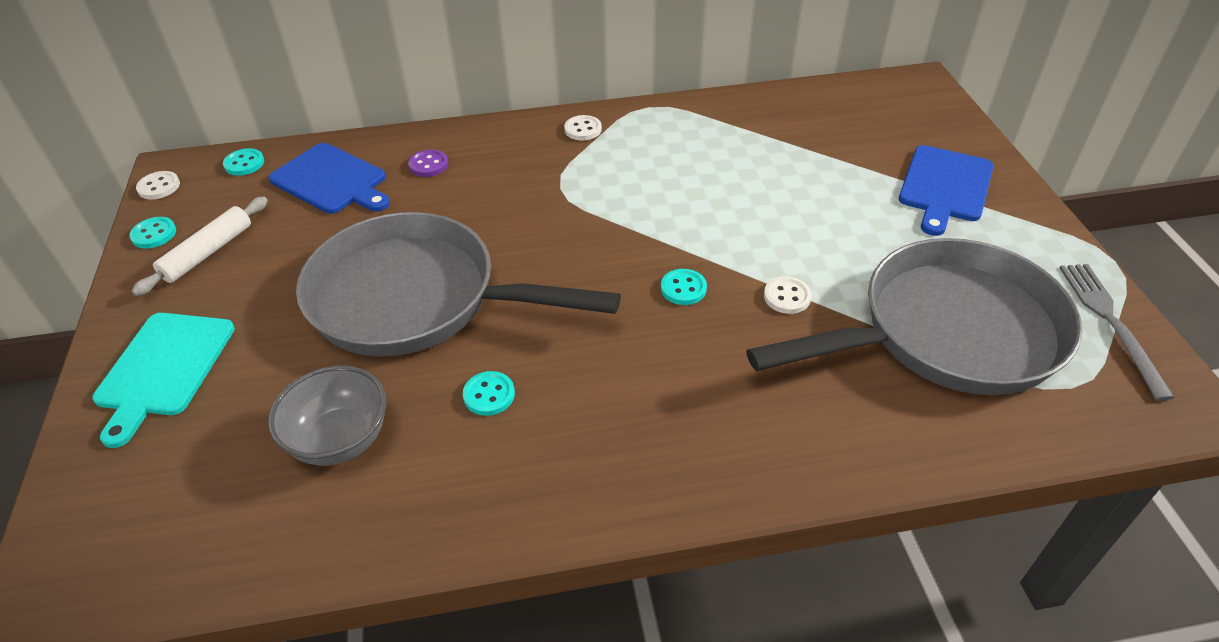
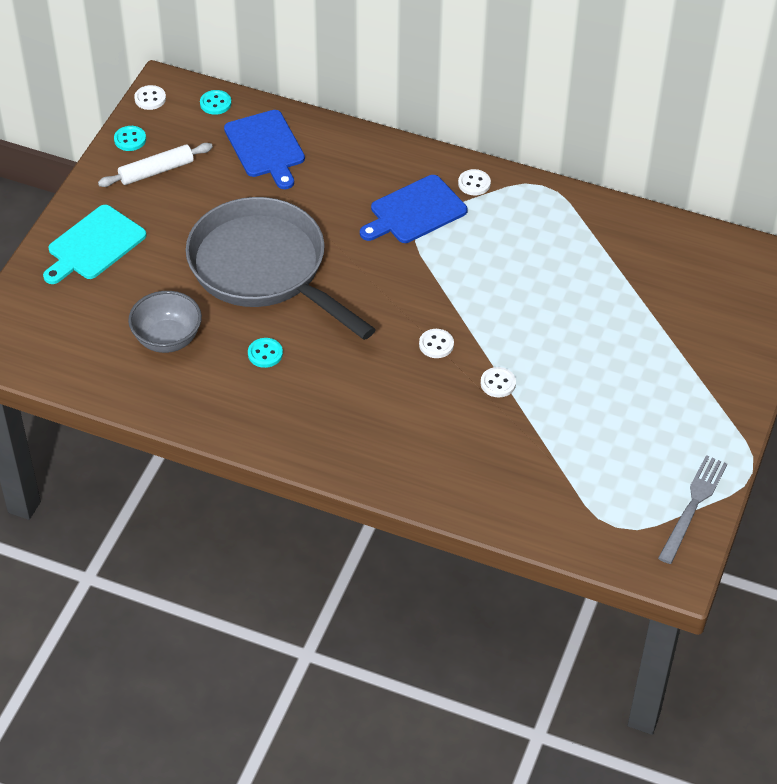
camera: 30 degrees right, 5 degrees up
purple button [408,149,448,177] -> none
turquoise button [661,269,707,305] -> white button [419,329,454,358]
grey pan [746,238,1082,395] -> none
blue cutting board [899,145,994,236] -> blue cutting board moved to [360,175,468,243]

